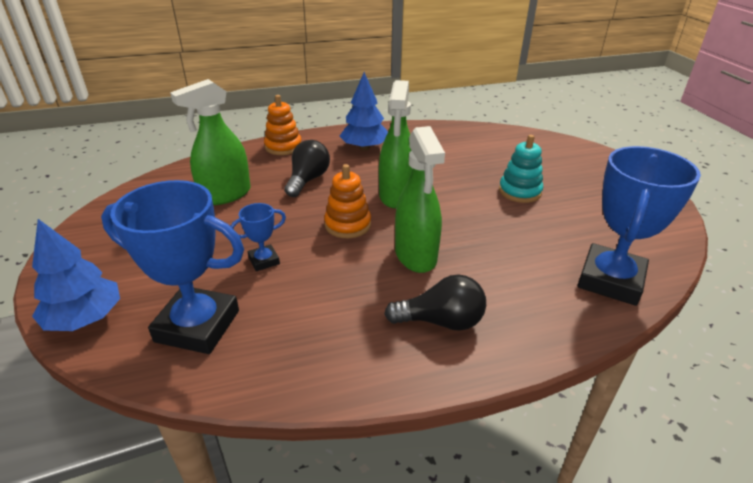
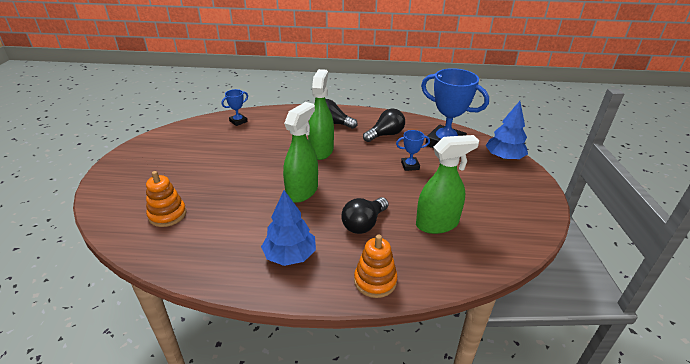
camera: 160 degrees left, 0 degrees up
orange stacking toy [324,164,371,238] -> orange stacking toy moved to [146,171,187,227]
turquoise stacking toy [499,135,543,203] -> none
blue trophy [577,146,701,306] -> blue trophy [222,89,248,126], size x0.47
none -> black light bulb [363,108,405,142]

